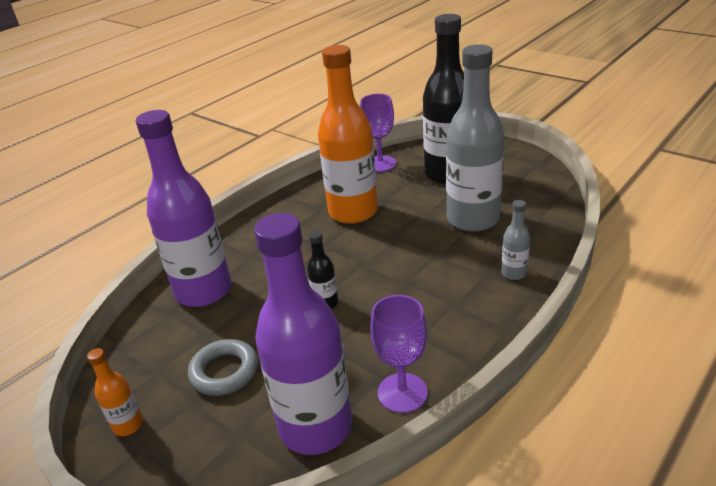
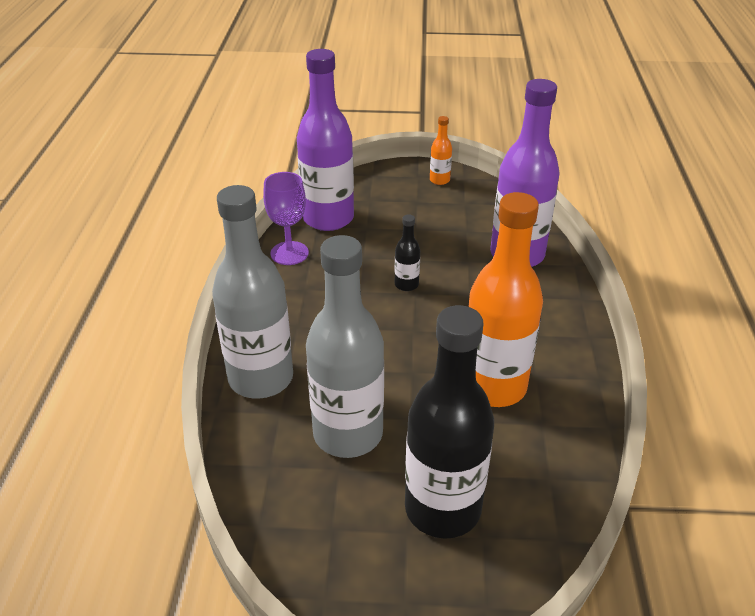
camera: 140 degrees right, 5 degrees up
grey ring [188,339,258,396] -> none
purple goblet [360,94,396,172] -> none
grey bottle [501,200,530,280] -> grey bottle [212,185,293,399], size x2.34

